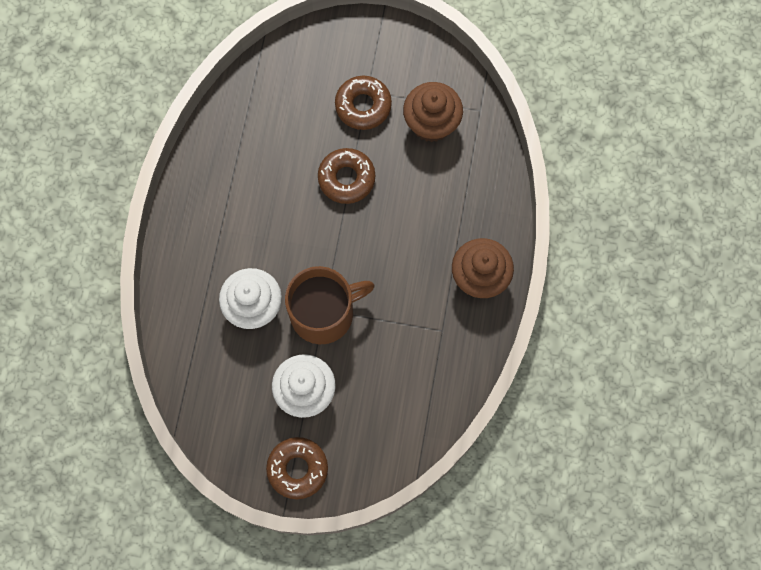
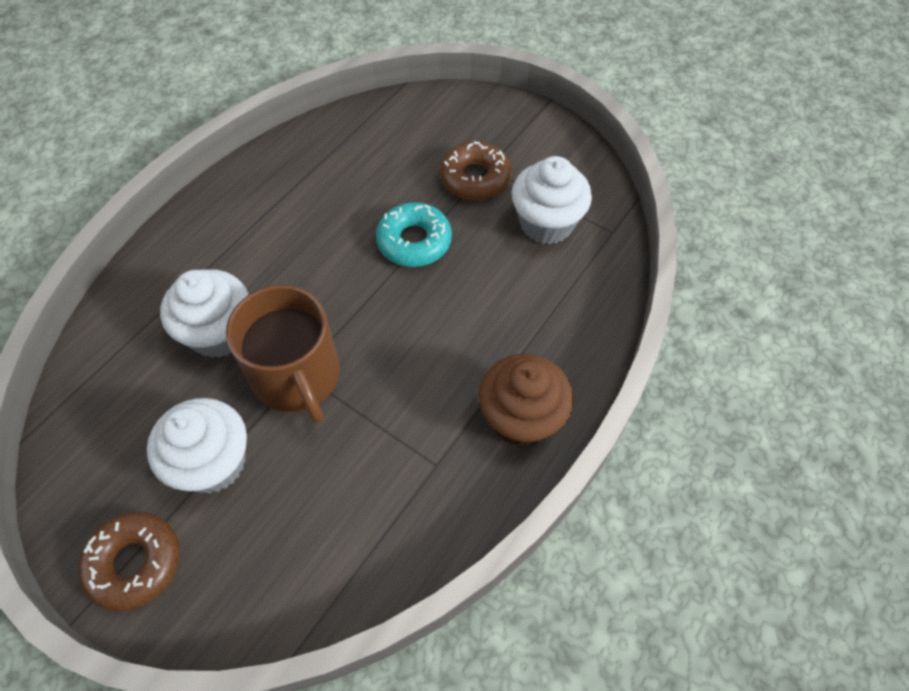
camera: 25 degrees right, 15 degrees down
brown mug [285,266,375,344] -> brown mug turned 60 degrees clockwise [226,285,340,424]
brown donut [318,148,375,204] -> turquoise donut [376,202,452,267]
brown cupcake [403,82,463,142] -> white cupcake [512,156,592,244]

